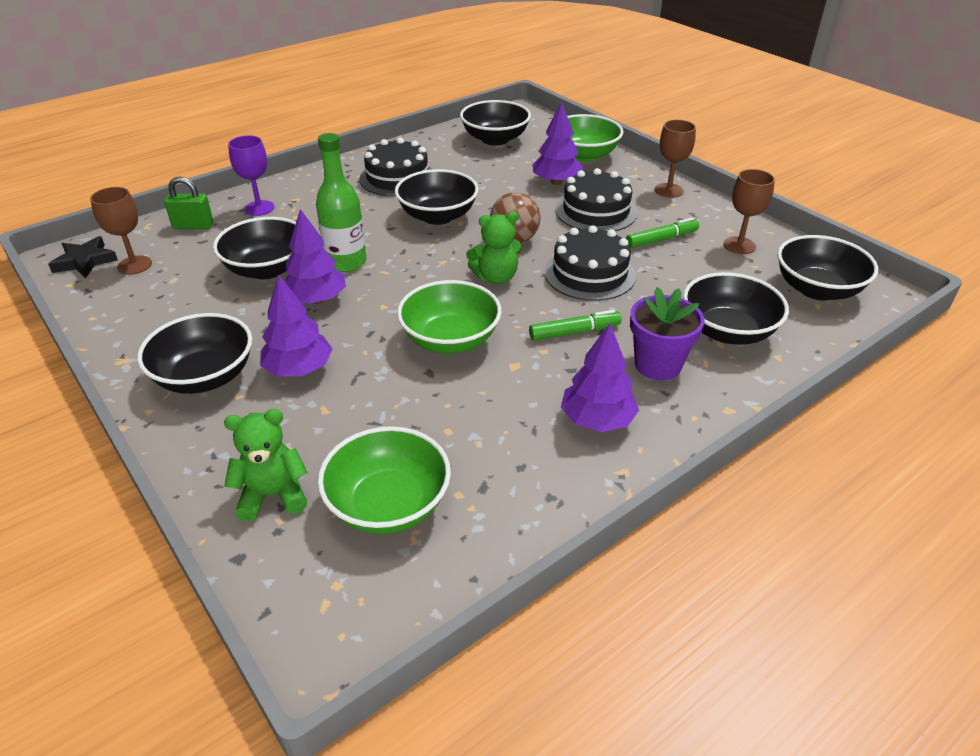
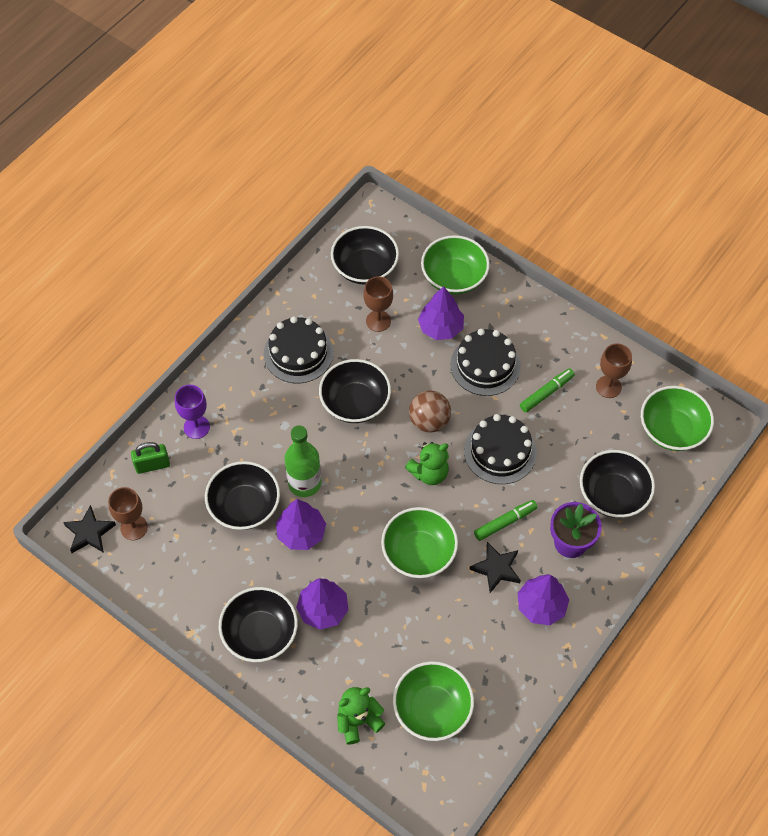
camera: 15 degrees left, 20 degrees up
brown goblet [655,120,696,198] -> brown goblet moved to [363,276,393,332]
black bowl [777,235,878,300] -> green bowl [641,386,714,451]
none -> black star [469,542,521,593]

